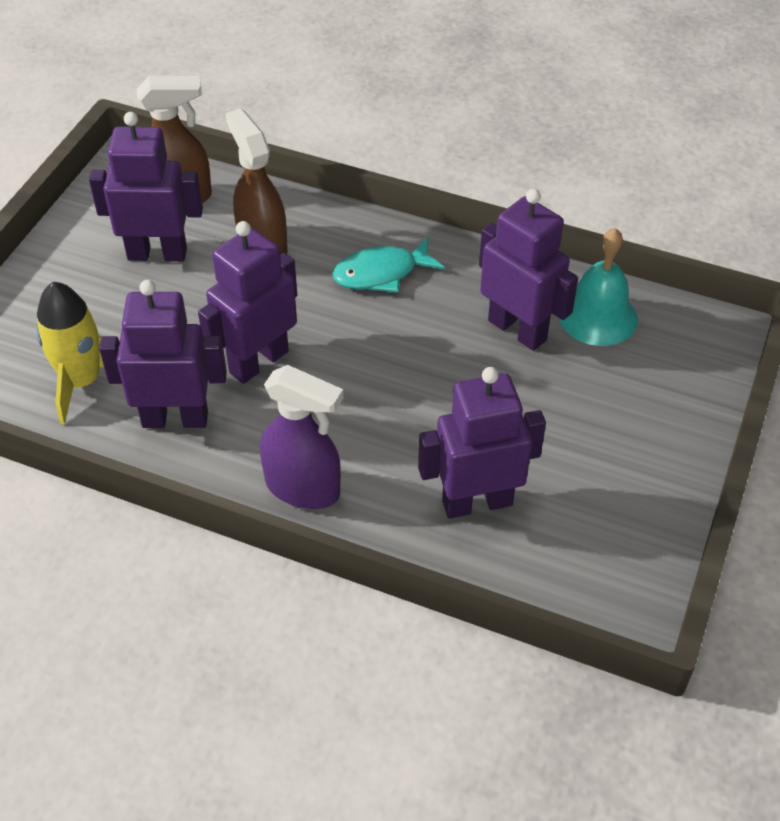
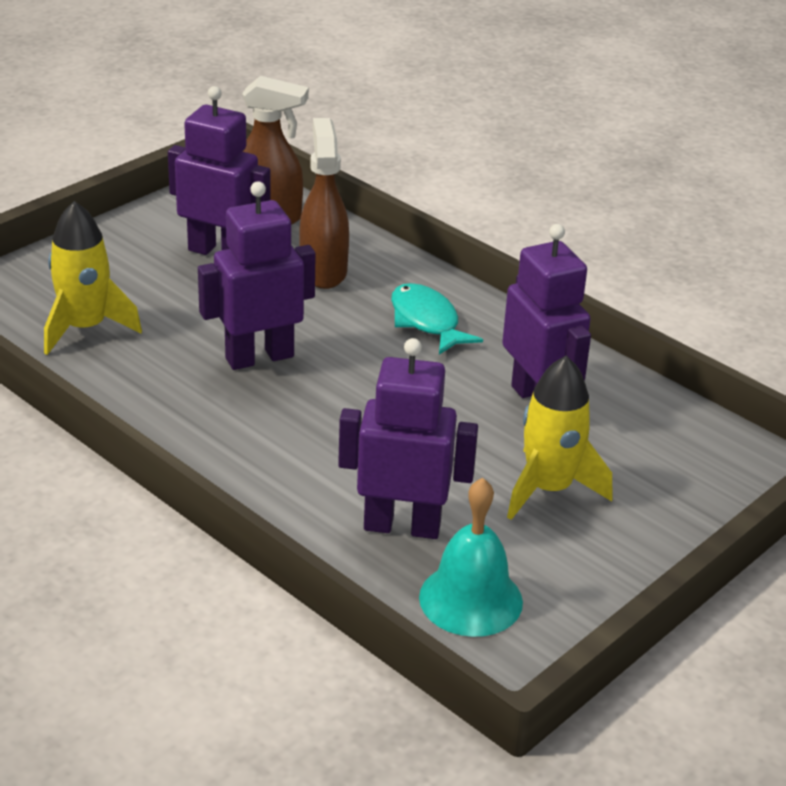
camera: 20 degrees right, 15 degrees down
purple robot [99,280,227,428] -> none
purple spray bottle [260,365,343,509] -> none
turquoise fish [333,237,445,293] -> turquoise fish turned 60 degrees clockwise [391,283,483,355]
turquoise bell [559,228,638,346] -> turquoise bell moved to [419,478,523,637]
none -> yellow rocket [507,356,613,520]

